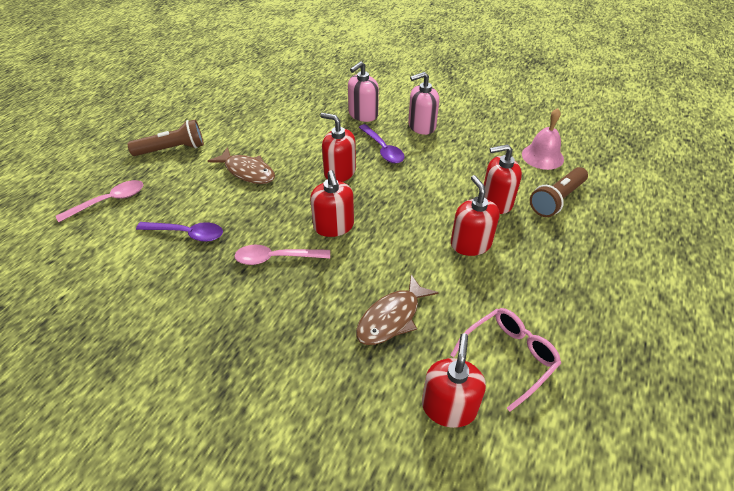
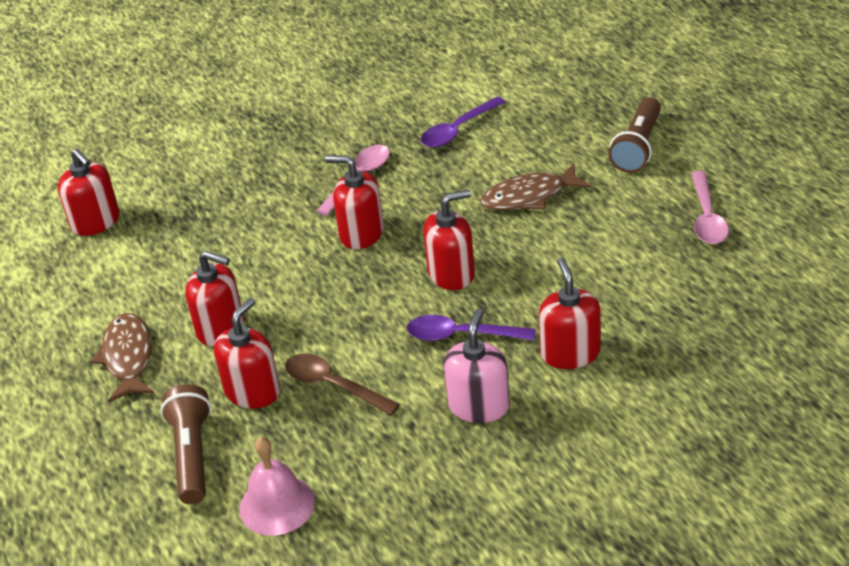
camera: 130 degrees right, 5 degrees down
pink spoon [56,180,143,222] -> pink spoon moved to [691,171,729,244]
pink soap dispenser [348,61,379,122] -> red soap dispenser [539,257,601,369]
brown fish [356,274,439,345] -> brown fish moved to [91,313,154,403]
pink glasses [451,308,561,412] -> none
none -> brown spoon [285,353,400,415]

